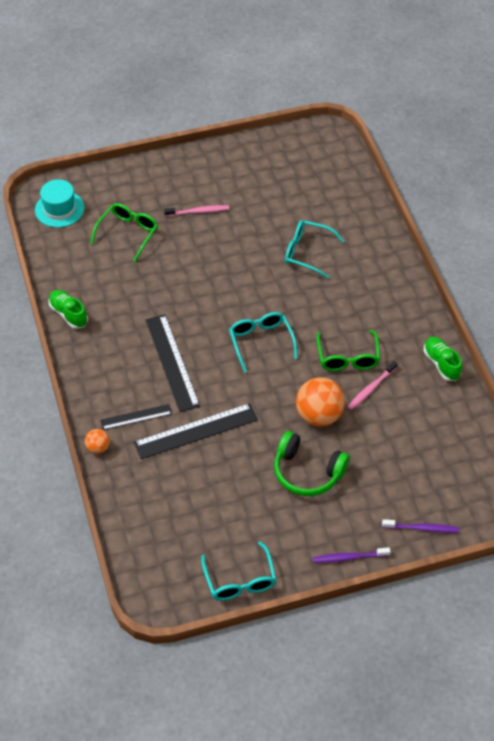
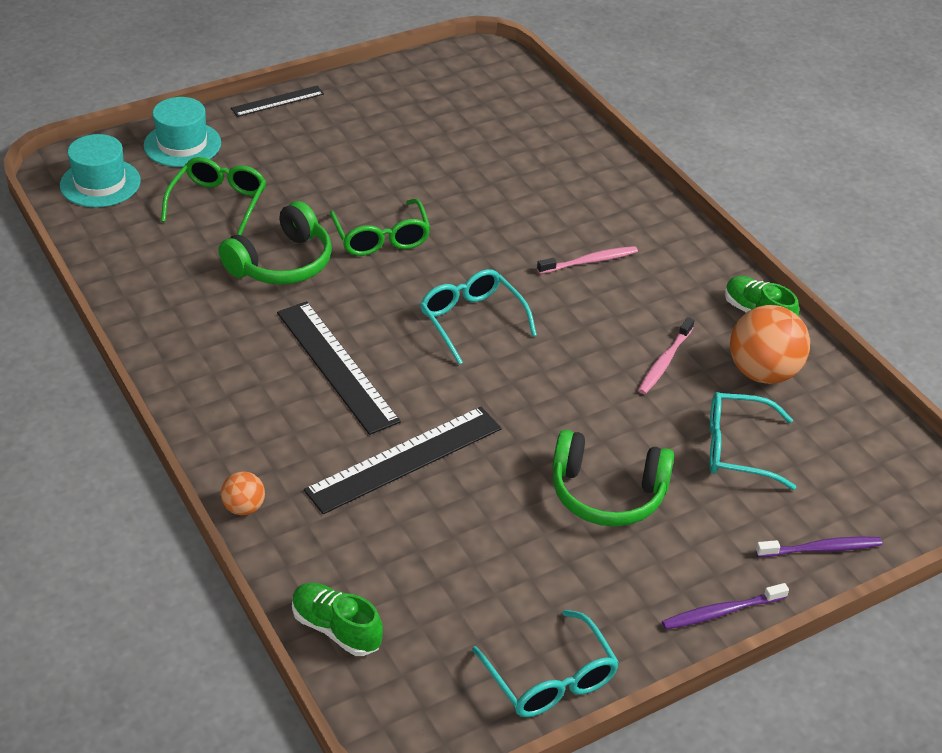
camera: 15 degrees left, 10 degrees down
green shoe [49,290,88,329] -> green shoe moved to [292,583,383,656]
black ruler [100,404,172,430] -> black ruler moved to [231,86,324,117]
pink toothbrush [164,205,229,216] -> pink toothbrush moved to [537,246,638,274]
turquoise glasses [285,220,344,279] -> turquoise glasses moved to [709,392,796,490]
orange ball [296,377,345,427] -> orange ball moved to [730,305,810,384]
green glasses [317,330,380,371] -> green glasses moved to [330,199,430,256]
none -> turquoise hat [144,97,221,167]
none -> green headphones [218,201,332,285]

